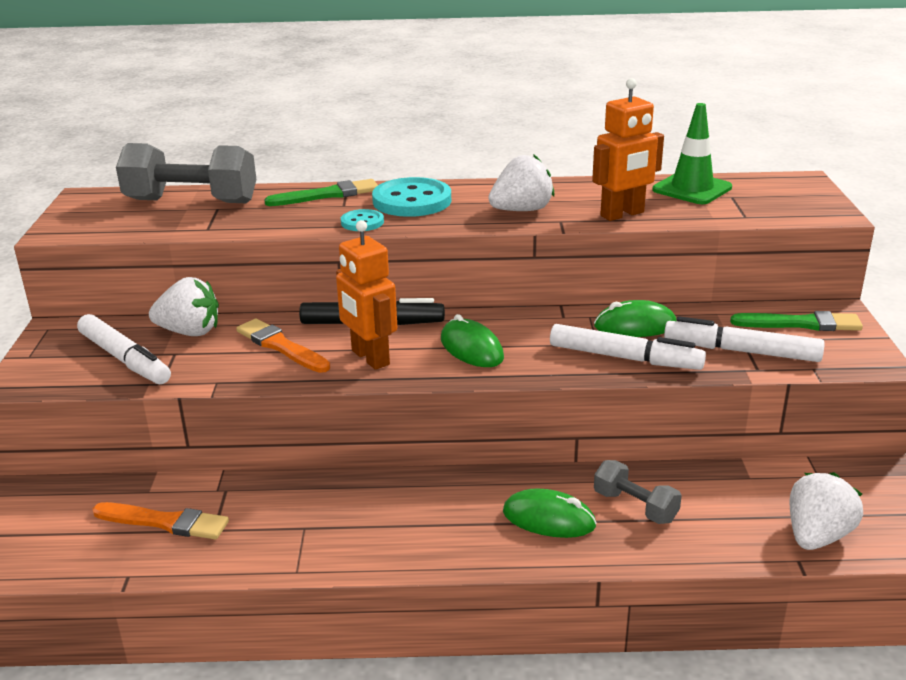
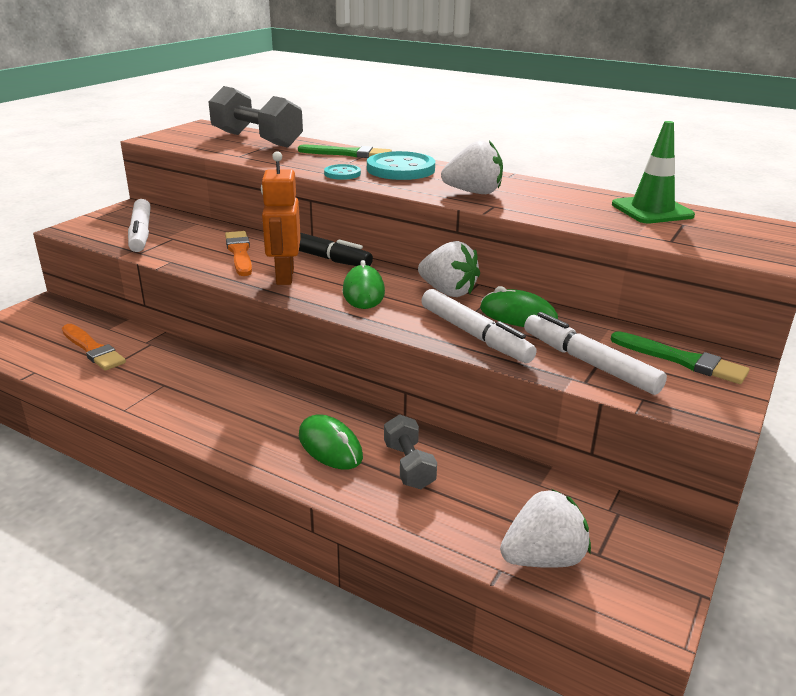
camera: 30 degrees right, 0 degrees up
white strawberry [149,277,219,336] -> white strawberry moved to [418,241,480,297]
orange robot [592,78,664,221] -> none

